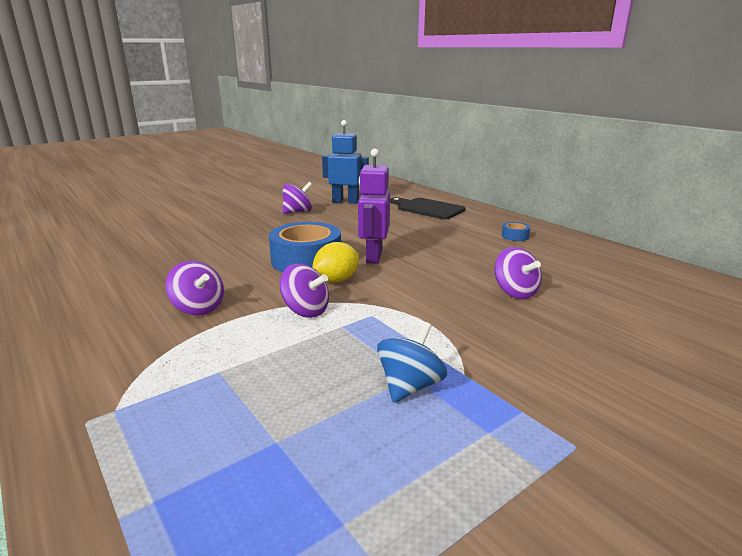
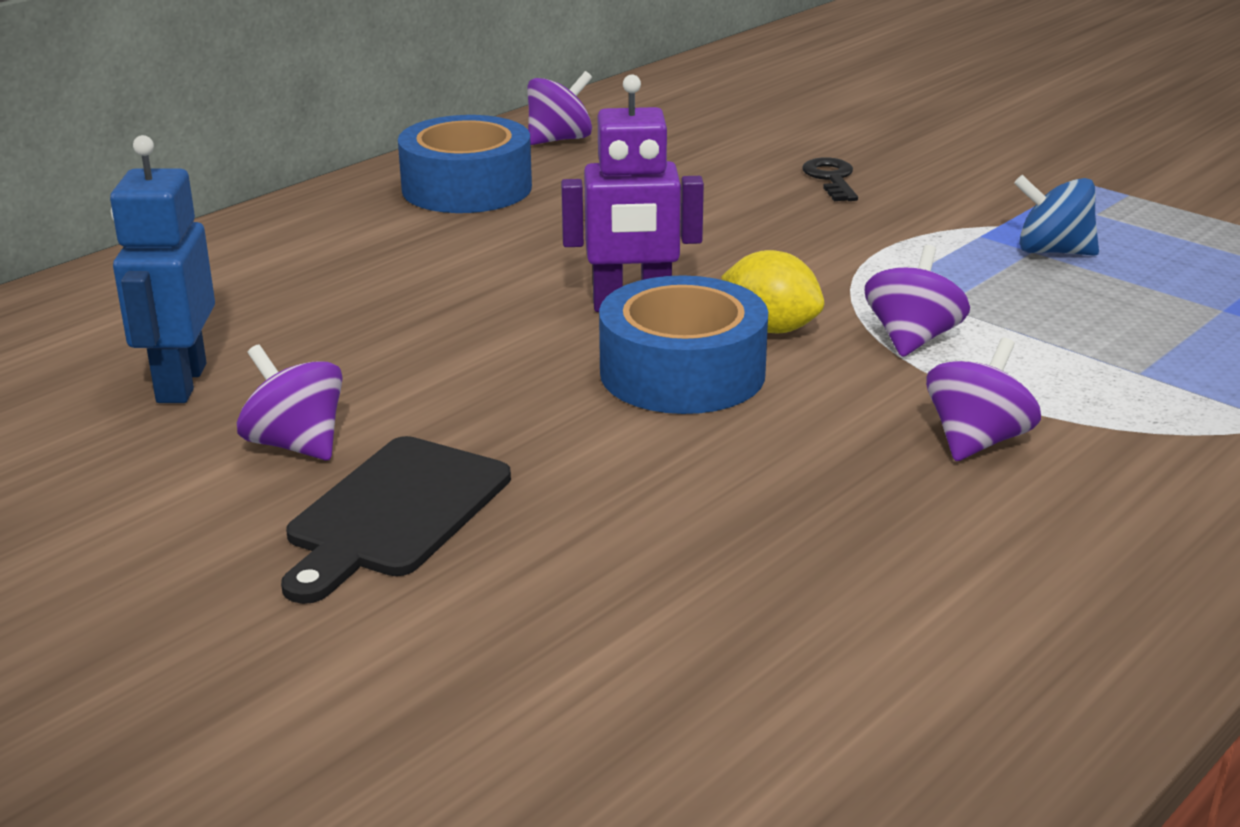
camera: 100 degrees left, 5 degrees up
black cutting board [390,197,465,219] -> black cutting board moved to [281,436,511,604]
purple spinning top [494,247,542,299] -> purple spinning top moved to [527,71,592,145]
blue tape [502,222,530,241] -> blue tape [398,115,532,213], size x2.35
none -> black key [802,157,858,201]

